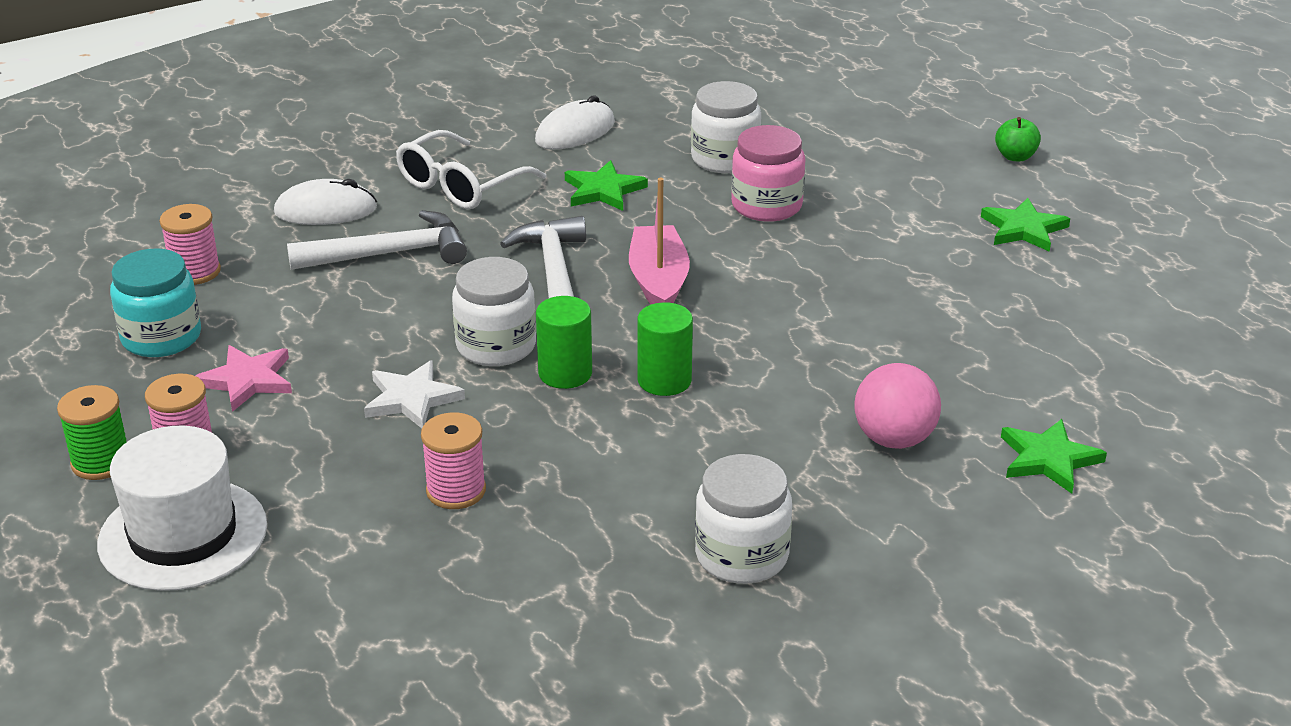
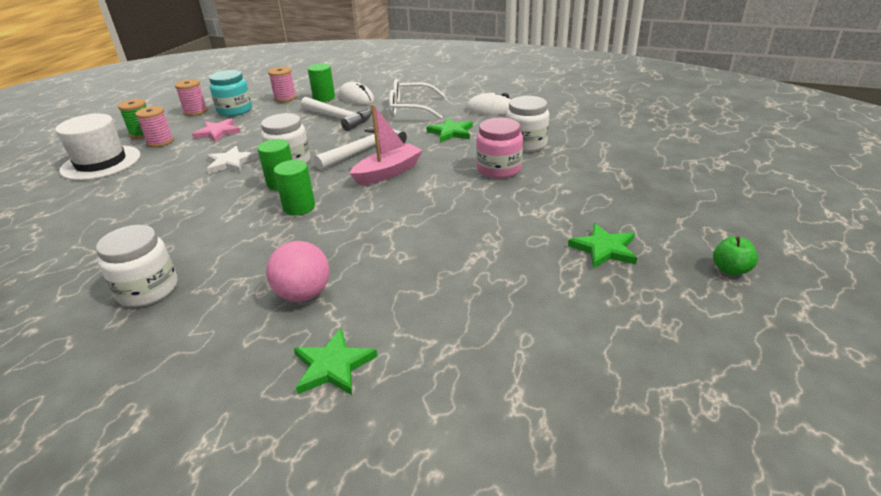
camera: 55 degrees right, 0 degrees up
pink spool [421,412,486,509] -> pink spool moved to [175,79,208,116]
green apple [995,117,1041,161] -> green apple moved to [713,236,758,275]
none -> green cylinder [308,64,335,102]

